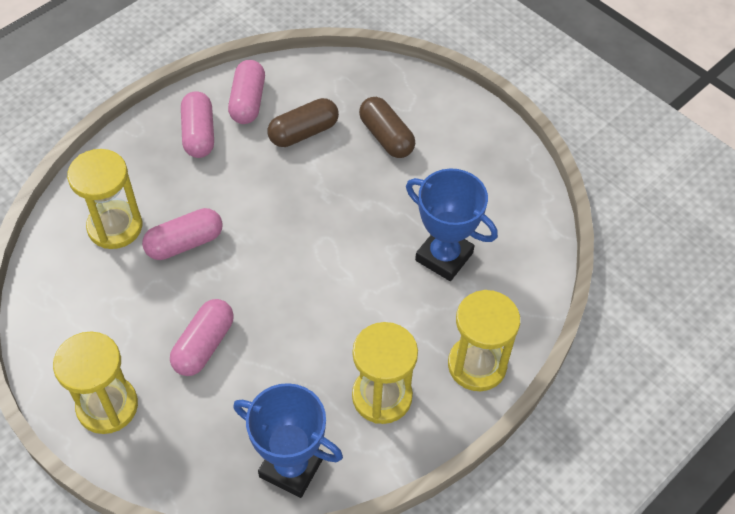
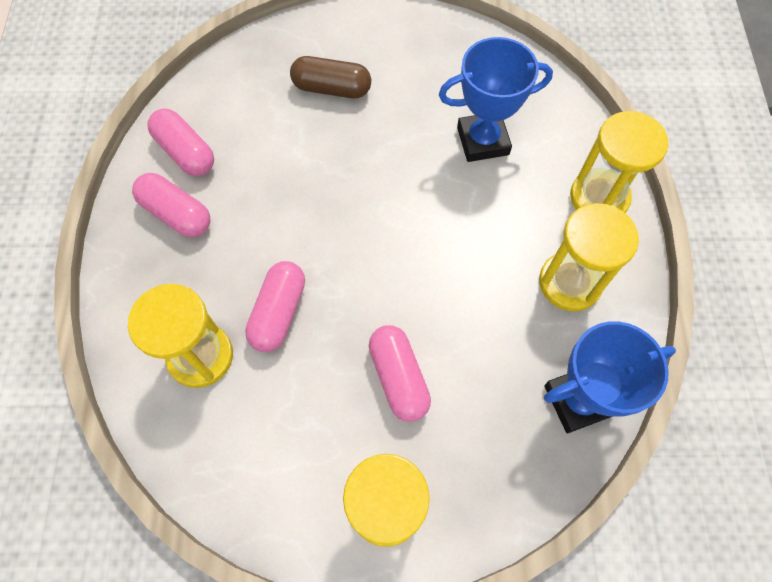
camera: 45 degrees left, 10 degrees up
brown capsule [268,98,339,147] -> none

